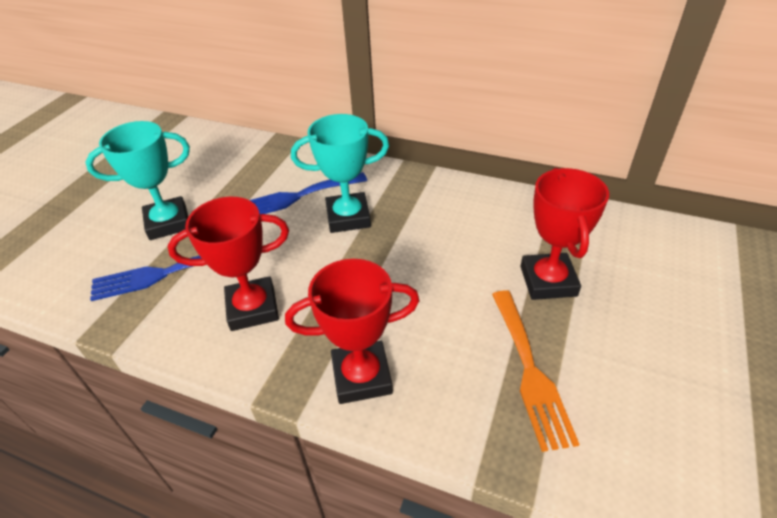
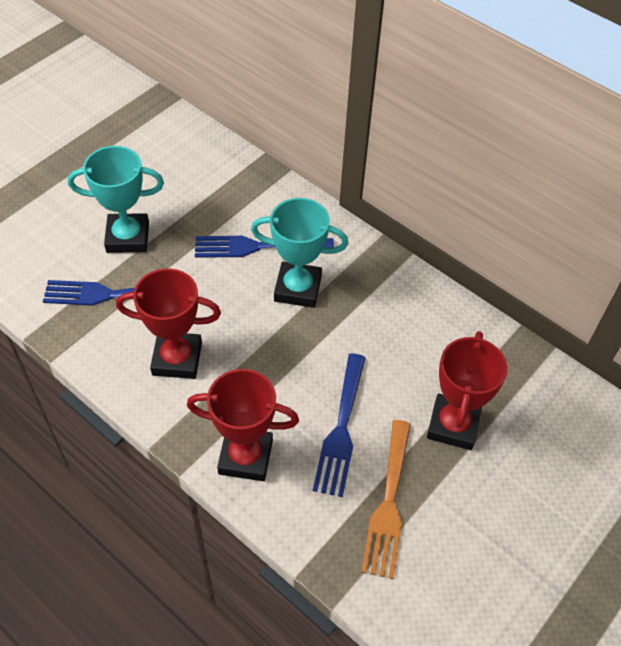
camera: 15 degrees right, 10 degrees up
none -> blue fork [313,353,366,497]

